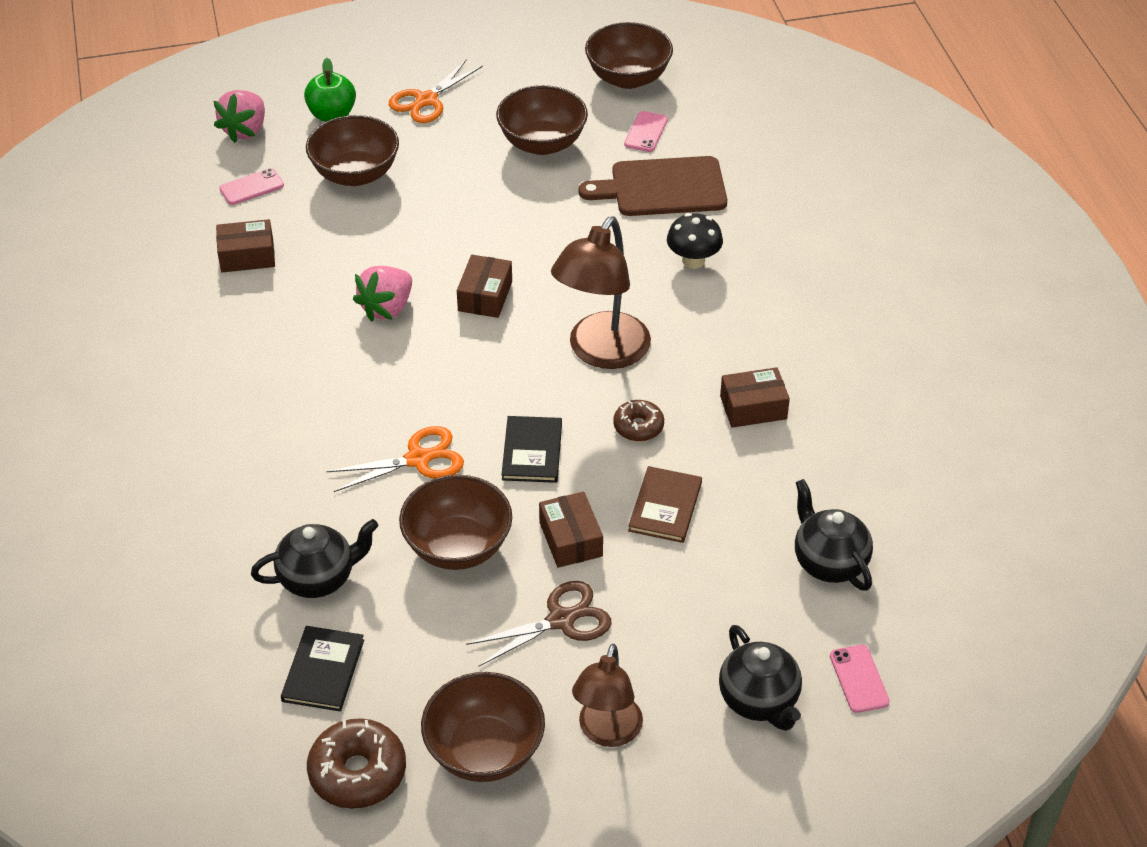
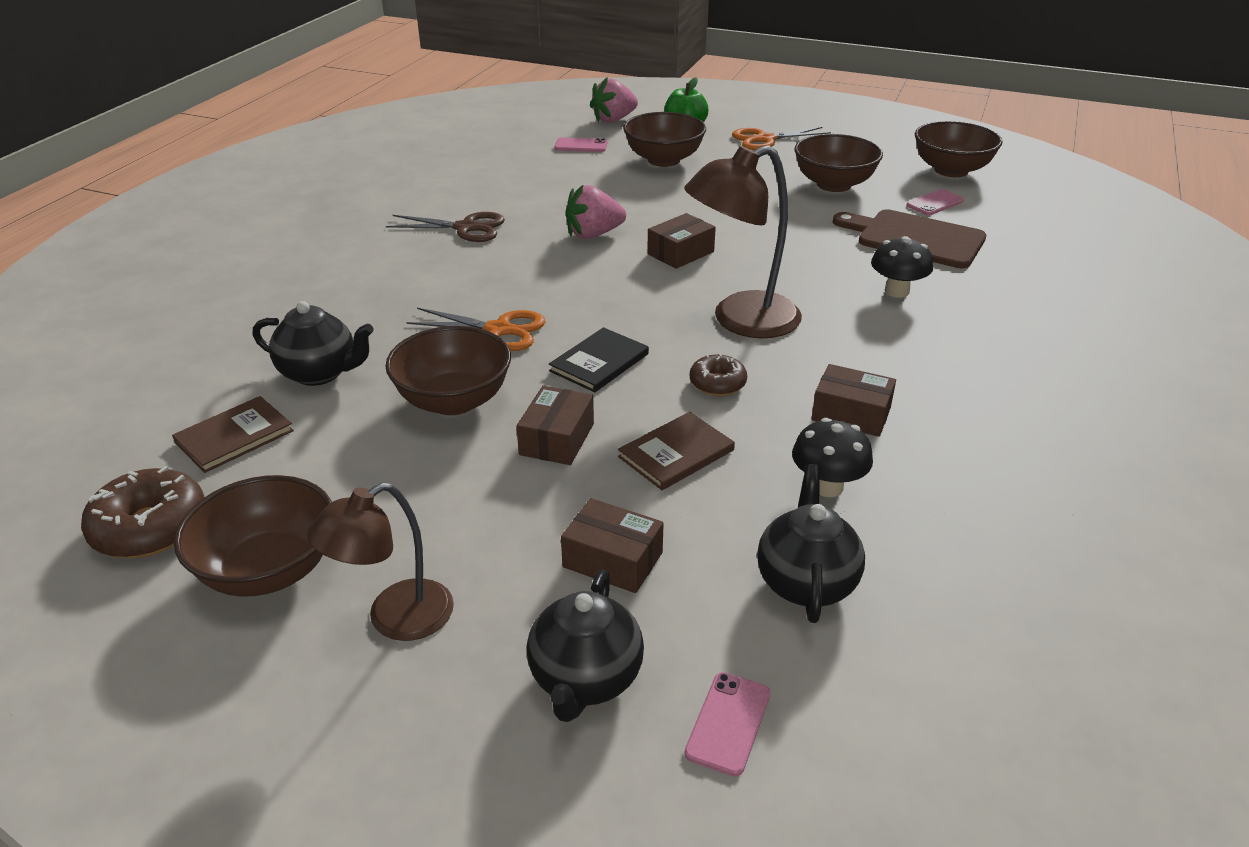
camera: 35 degrees right, 10 degrees down
brown box [216,219,275,273] -> brown box moved to [561,498,664,593]
black book [281,626,364,711] -> brown book [172,396,294,473]
brown scissors [466,581,611,667] -> brown scissors moved to [386,212,505,242]
none -> black mushroom [792,418,873,497]

